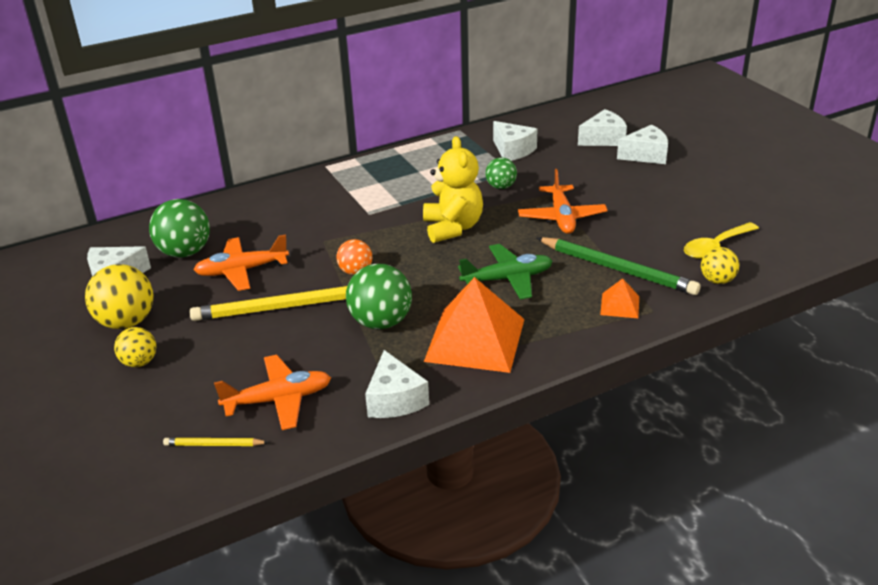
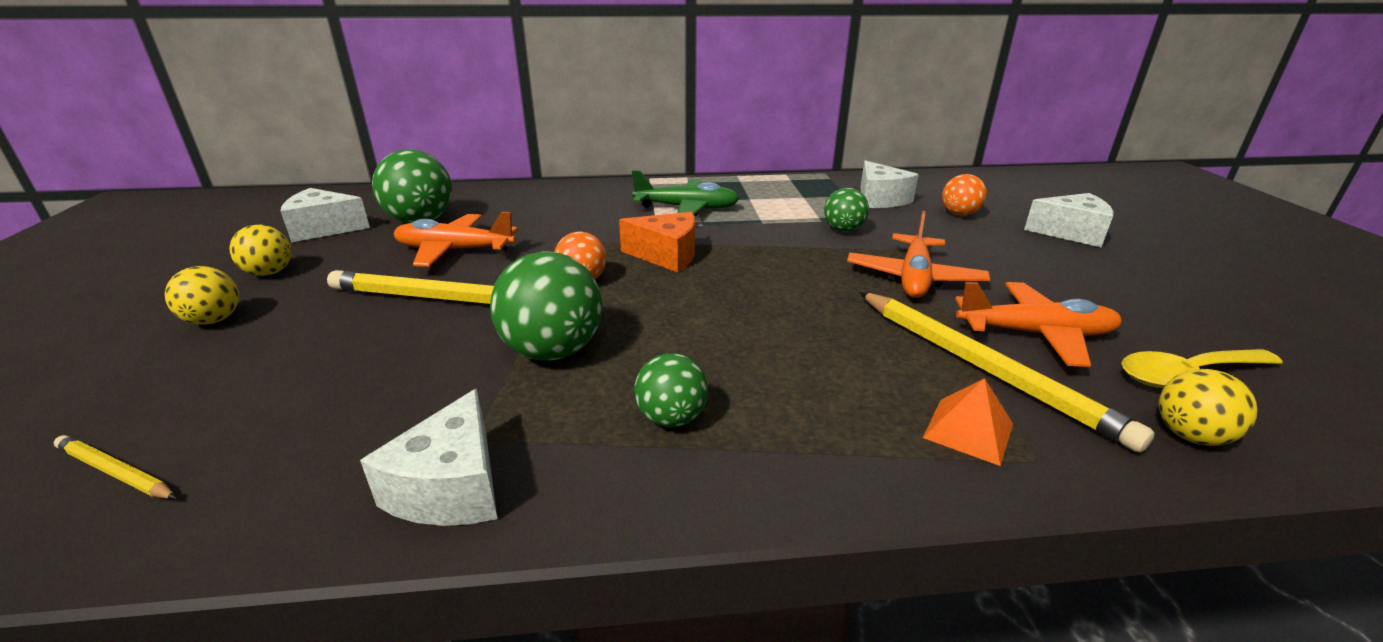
camera: 20 degrees right, 5 degrees down
yellow ball [85,264,154,329] -> yellow ball [229,225,292,276], size x0.59
orange plane [214,355,331,430] -> orange plane moved to [955,282,1122,367]
yellow teddy bear [423,136,483,243] -> none
orange pyramid [424,277,525,373] -> green ball [634,353,708,427]
green plane [458,244,552,300] -> green plane moved to [632,170,740,216]
green pencil [537,237,700,295] -> yellow pencil [859,292,1155,453]
white cheese [578,109,627,146] -> none
none -> orange cheese [619,212,695,272]
none -> orange ball [942,174,987,216]

